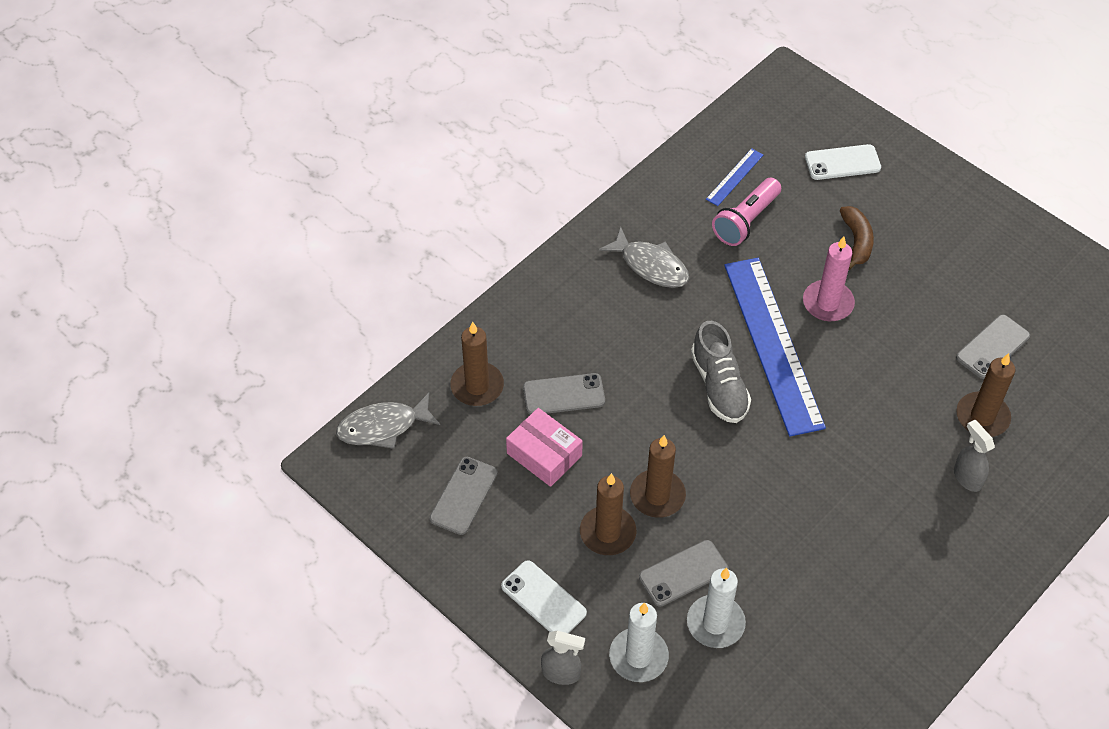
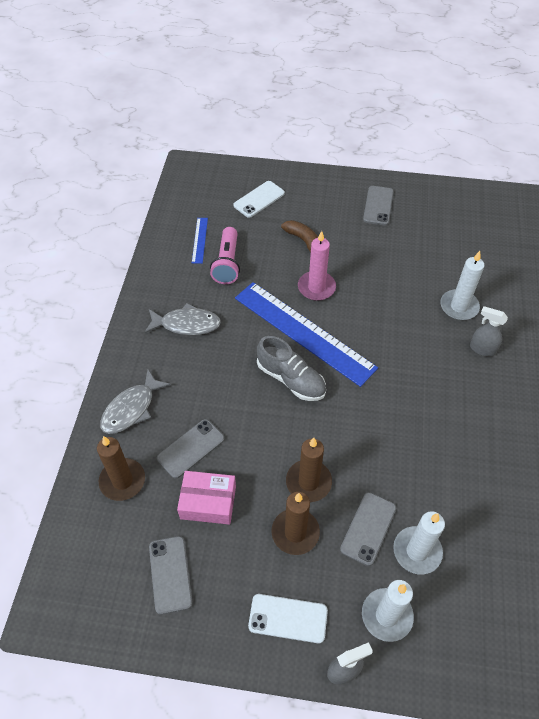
camera: 35 degrees left, 0 degrees up
grey fish [336,393,440,449] -> grey fish moved to [100,370,171,434]
grey phone [956,315,1030,379] -> grey phone moved to [363,186,394,225]
brown candle [956,353,1015,437] -> white candle [440,251,485,320]

